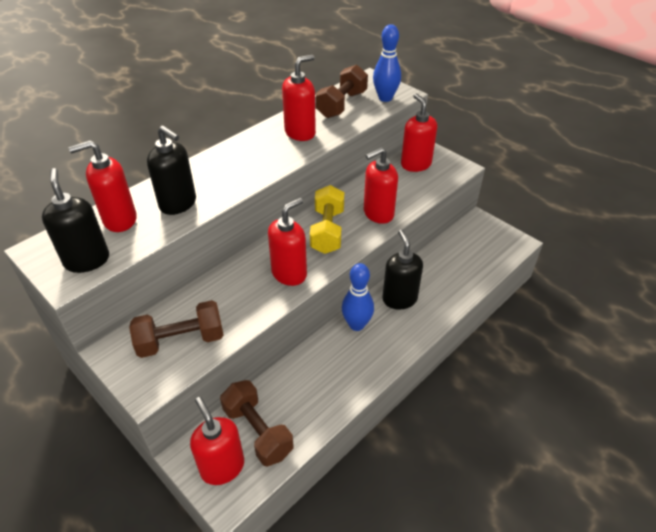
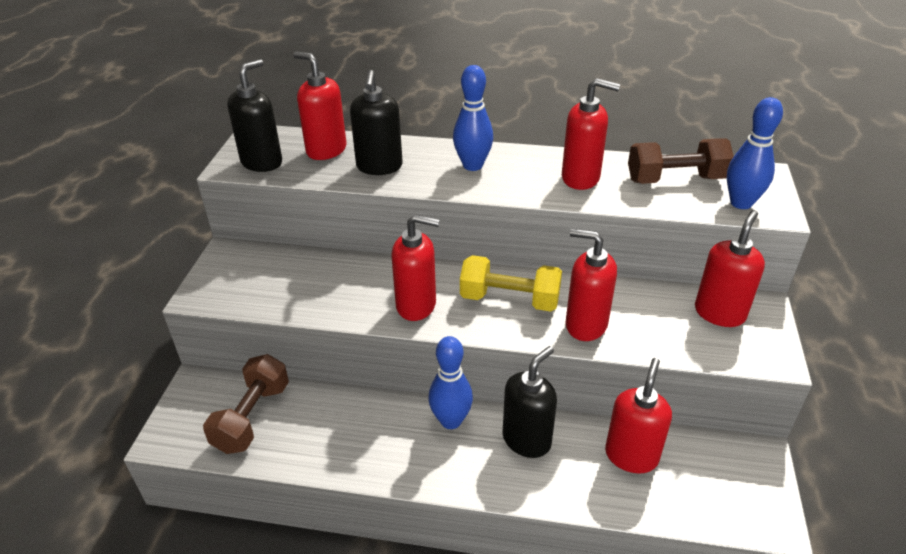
camera: 55 degrees right, 5 degrees down
brown dumbbell [129,300,224,358] -> none
red soap dispenser [190,397,244,485] -> red soap dispenser moved to [605,358,672,473]
yellow dumbbell [310,185,344,254] -> yellow dumbbell turned 45 degrees clockwise [460,255,562,311]
none -> blue bowling pin [453,65,493,171]

